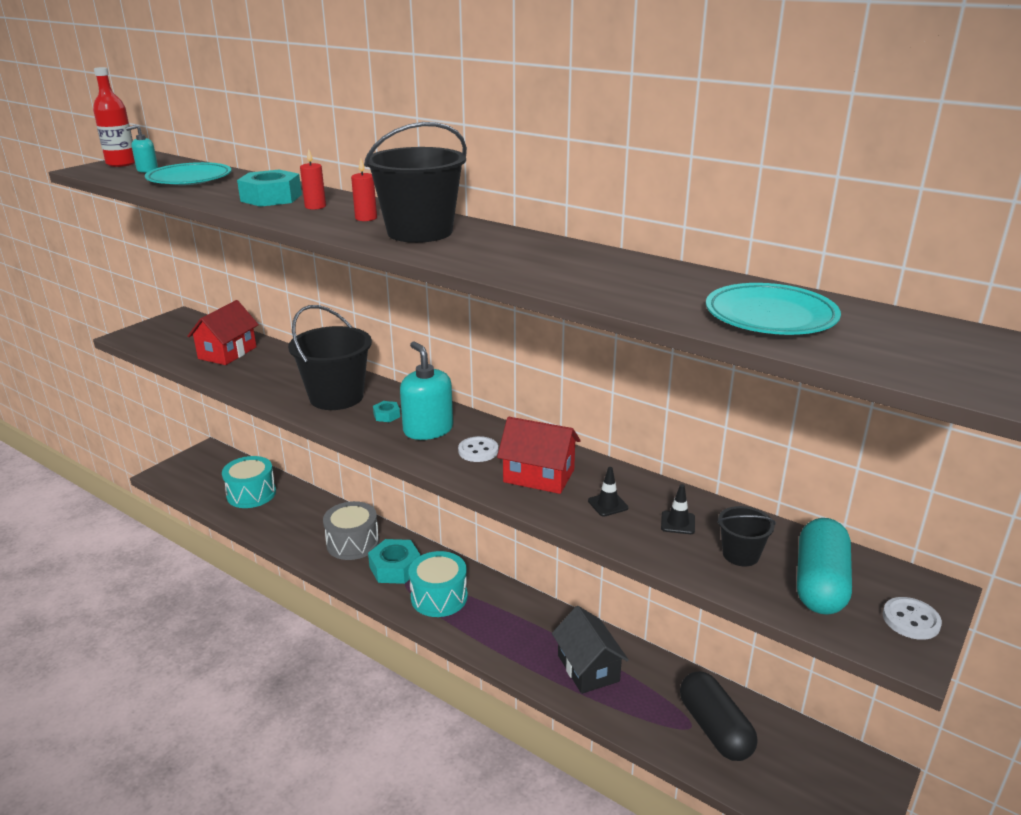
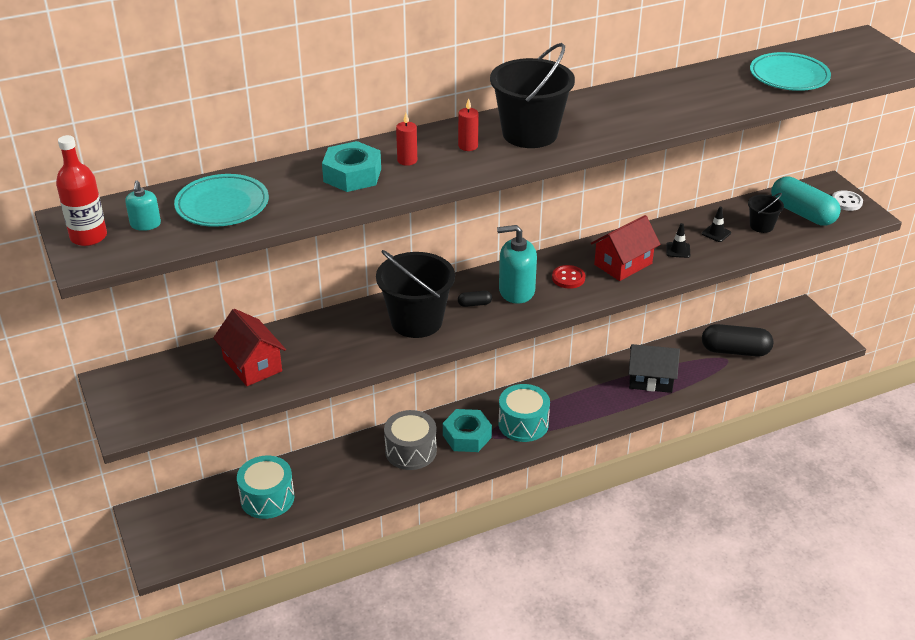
camera: 60 degrees left, 10 degrees up
turquoise nut [373,401,400,422] -> black capsule [458,291,492,307]
white button [458,436,498,462] -> red button [552,265,586,289]

